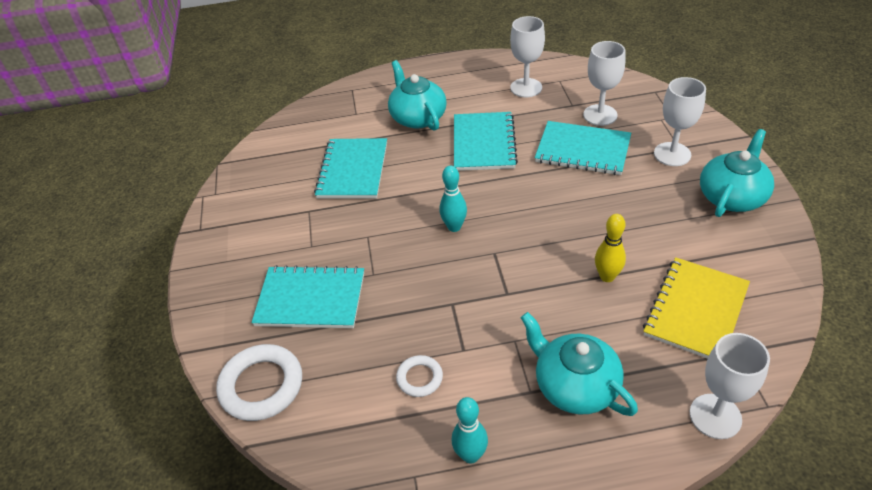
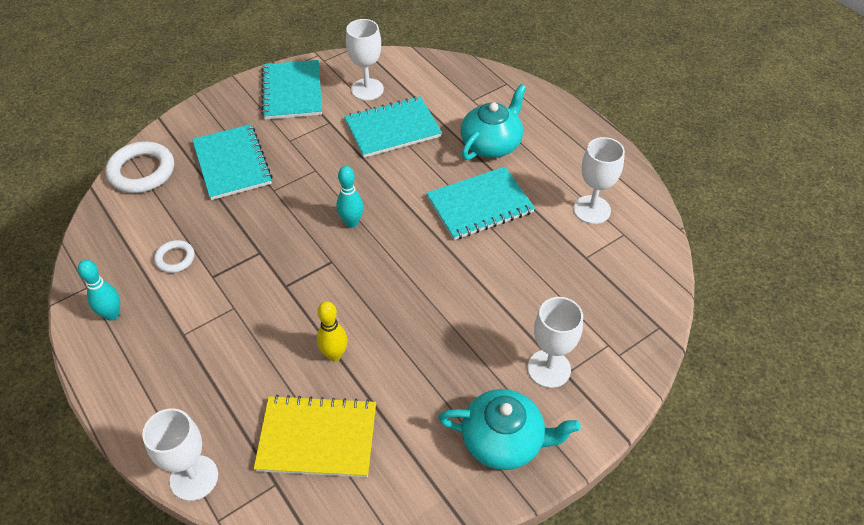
camera: 60 degrees right, 5 degrees up
turquoise teapot [521,312,638,416] -> none
turquoise notebook [535,121,631,175] -> turquoise notebook moved to [261,60,322,120]
white goblet [583,41,625,126] -> white goblet moved to [346,19,384,101]

